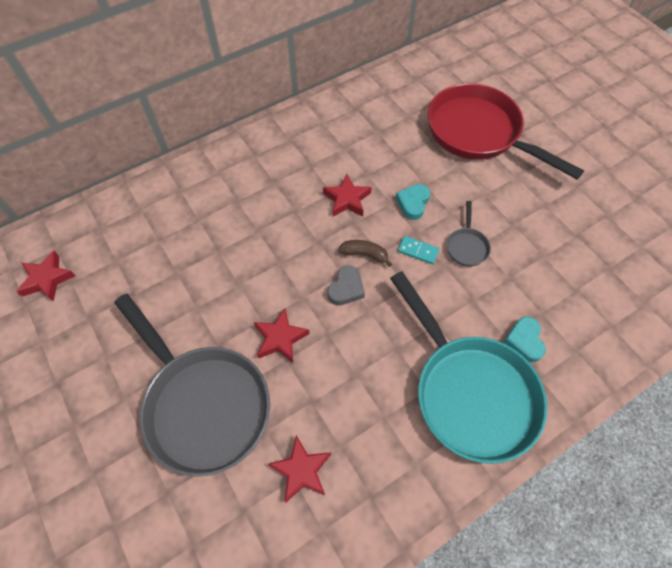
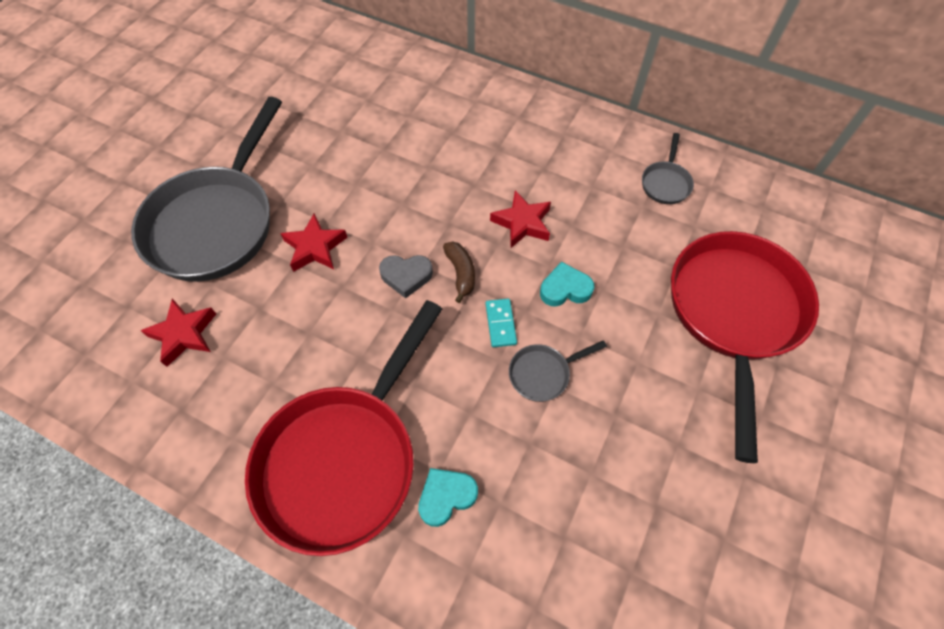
camera: 60 degrees right, 0 degrees up
red star [16,251,76,302] -> none
turquoise pan [390,271,547,464] -> red pan [245,300,442,556]
none -> grey pan [642,133,694,204]

